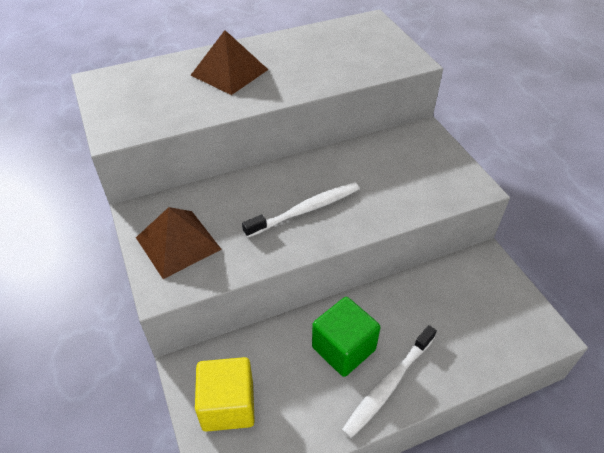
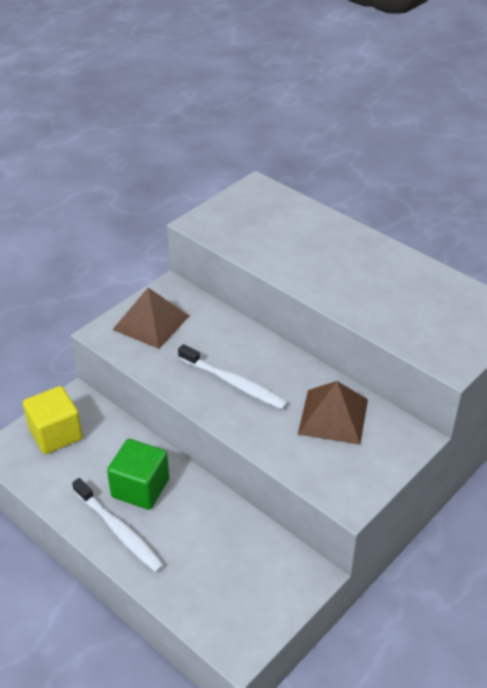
camera: 65 degrees right, 5 degrees down
brown pyramid [191,30,268,95] -> brown pyramid moved to [298,381,368,445]
white toothbrush [342,325,437,438] -> white toothbrush turned 150 degrees counterclockwise [72,478,164,573]

